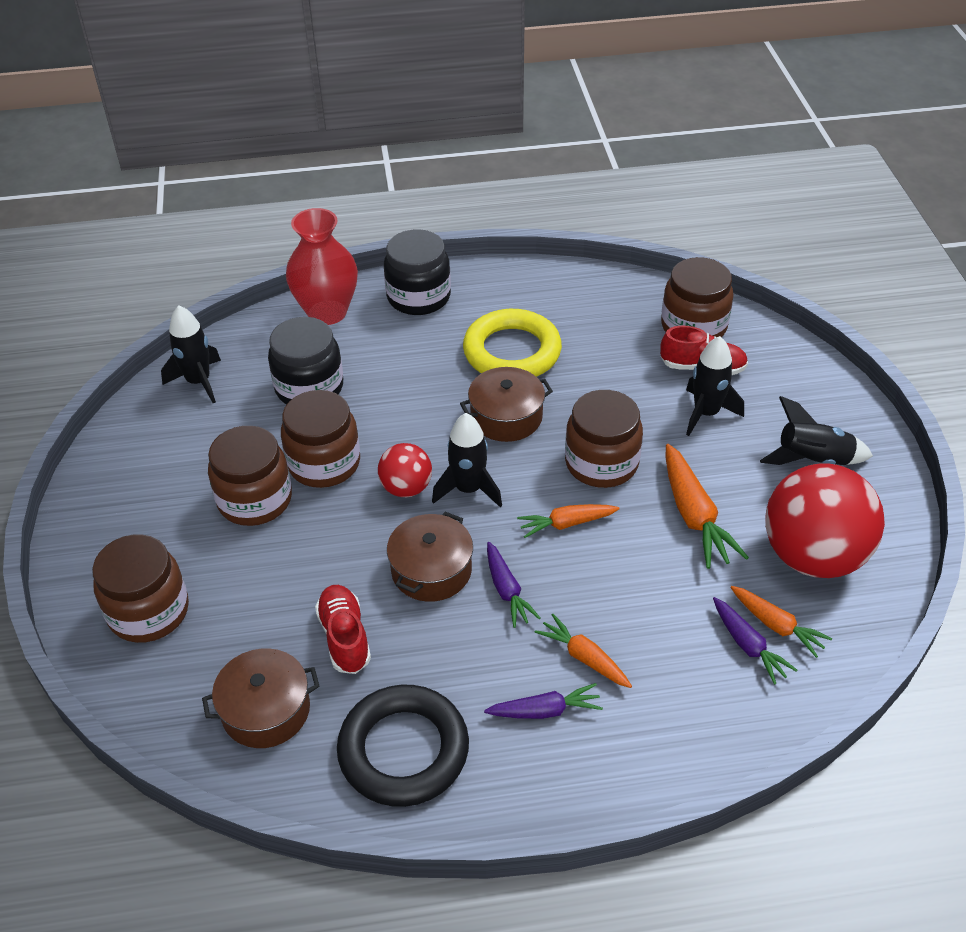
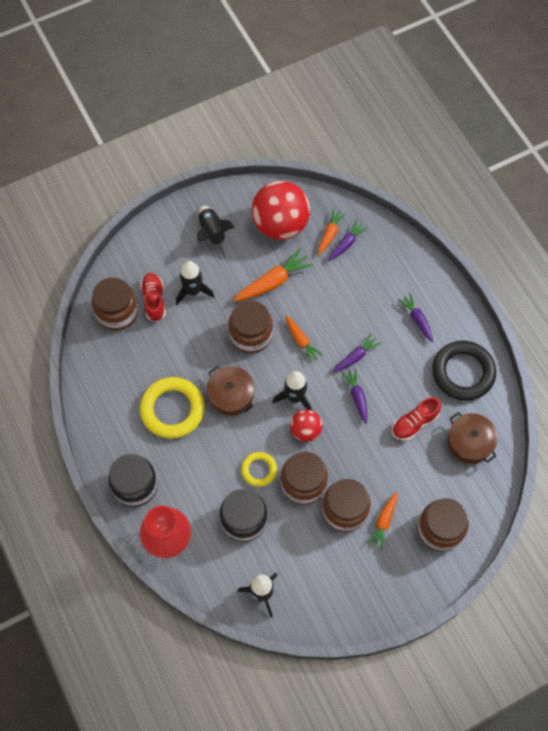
camera: 110 degrees left, 20 degrees up
brown pot [387,512,473,602] -> purple carrot [342,369,367,424]
orange carrot [535,614,632,688] -> orange carrot moved to [367,492,398,550]
none -> yellow ring [241,452,277,487]

